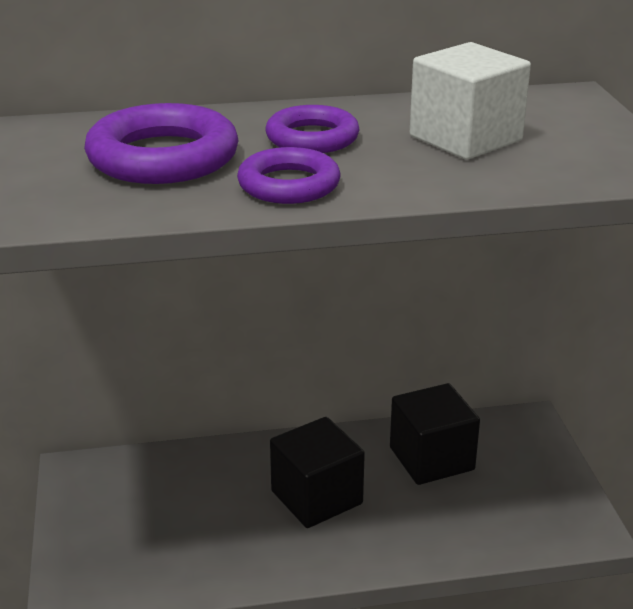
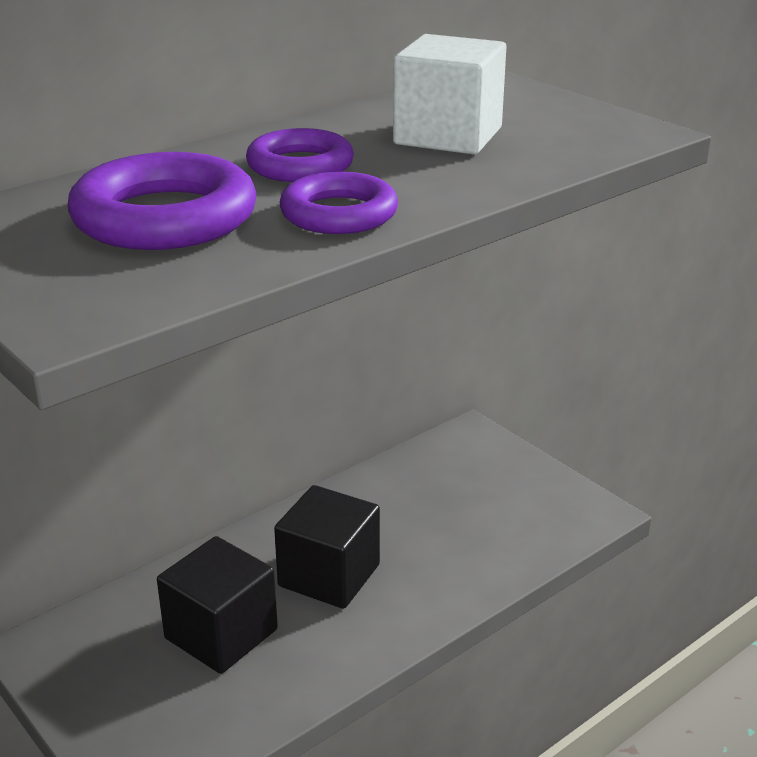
camera: 30 degrees left, 0 degrees up
black cube [390,383,480,485] -> black cube moved to [157,536,278,674]

